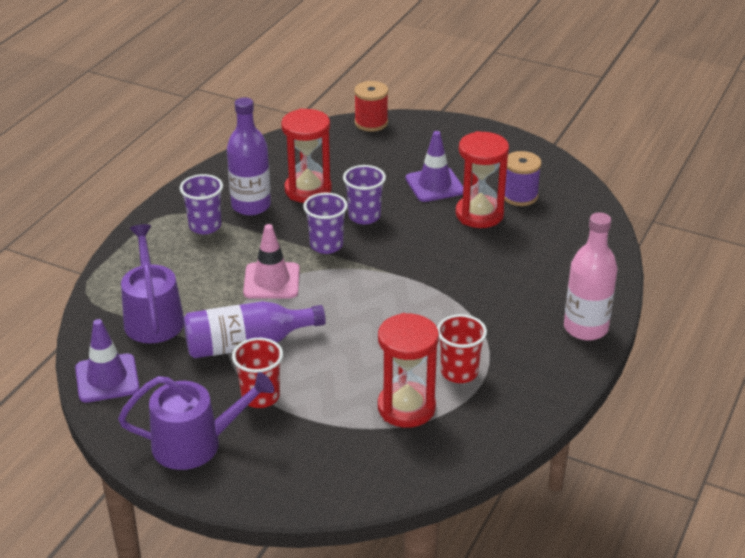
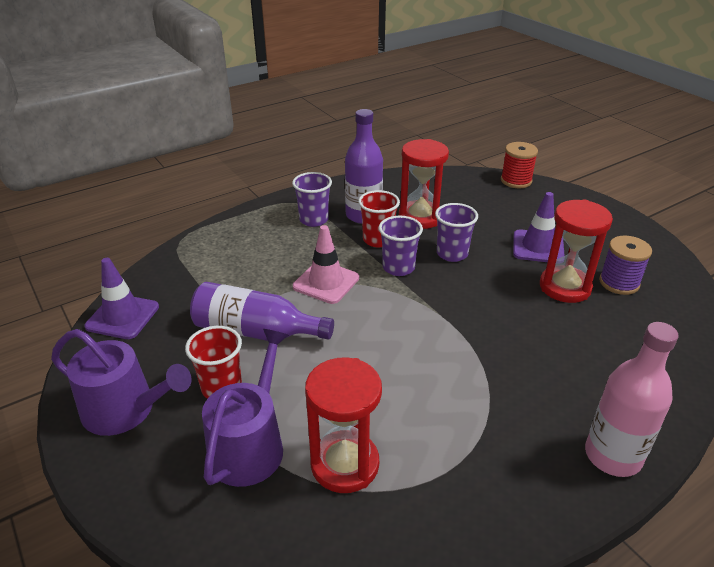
camera: 30 degrees right, 0 degrees up
purple watering can [121,224,184,343] -> purple watering can moved to [202,329,289,487]
red cup [437,314,487,383] -> red cup moved to [358,190,400,247]

